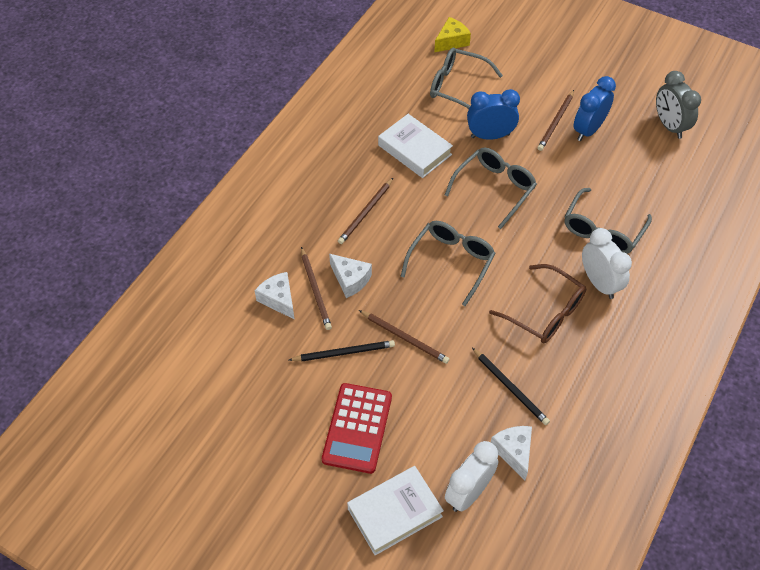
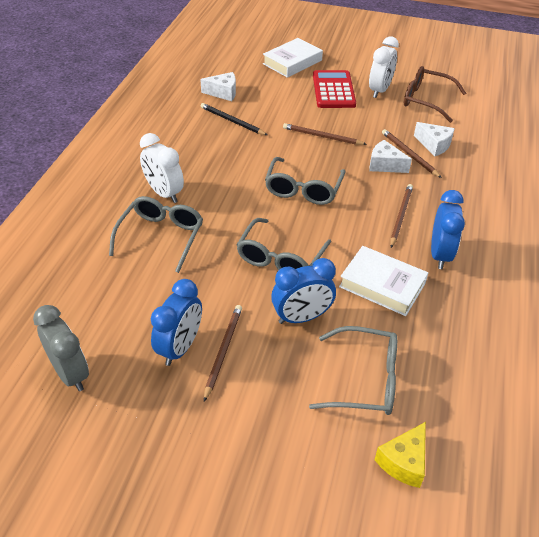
camera: 165 degrees right, 10 degrees down
black pencil [289,340,395,361] -> none
white clock [445,441,498,512] -> white clock moved to [369,36,399,98]
brown glasses [489,264,586,343] -> brown glasses moved to [404,66,466,123]
white cheese [491,426,532,481] -> white cheese turned 60 degrees counterclockwise [200,72,236,101]
none -> blue clock [431,190,465,269]

